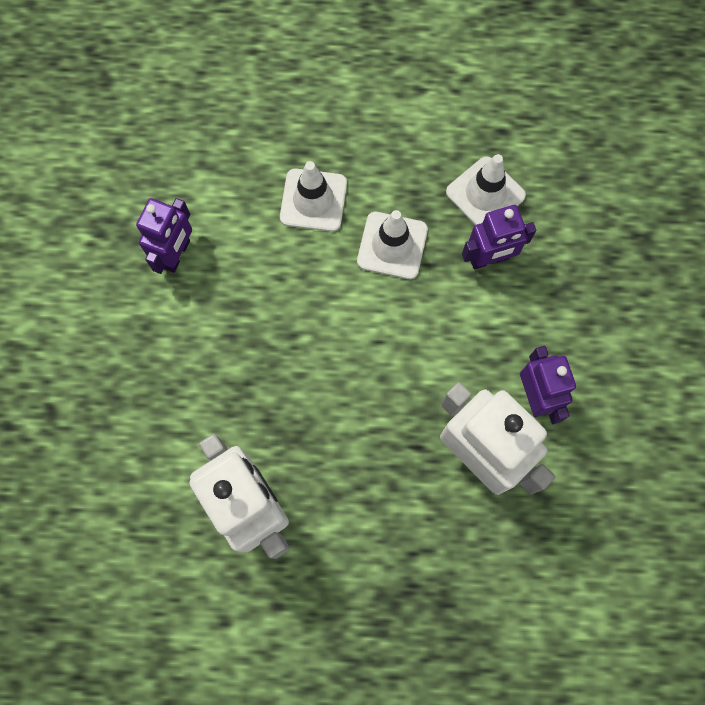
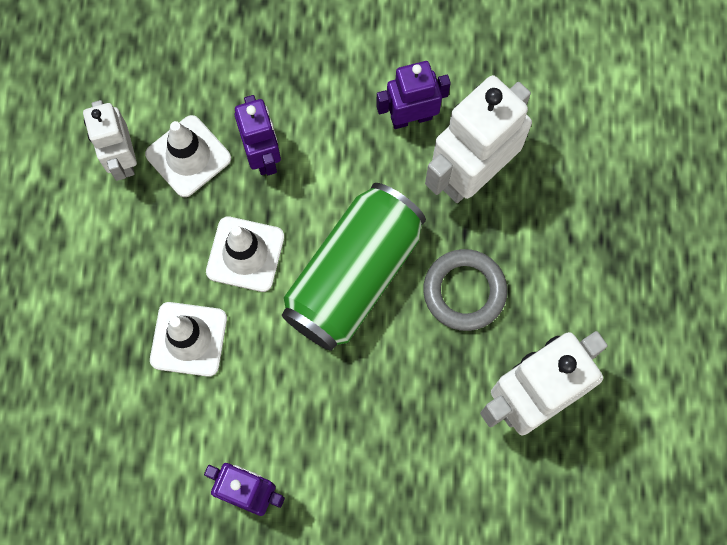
camera: 90 degrees left, 0 degrees up
none -> white robot [83,100,137,181]
none -> green can [282,183,426,351]
none -> grey ring [423,249,507,331]

